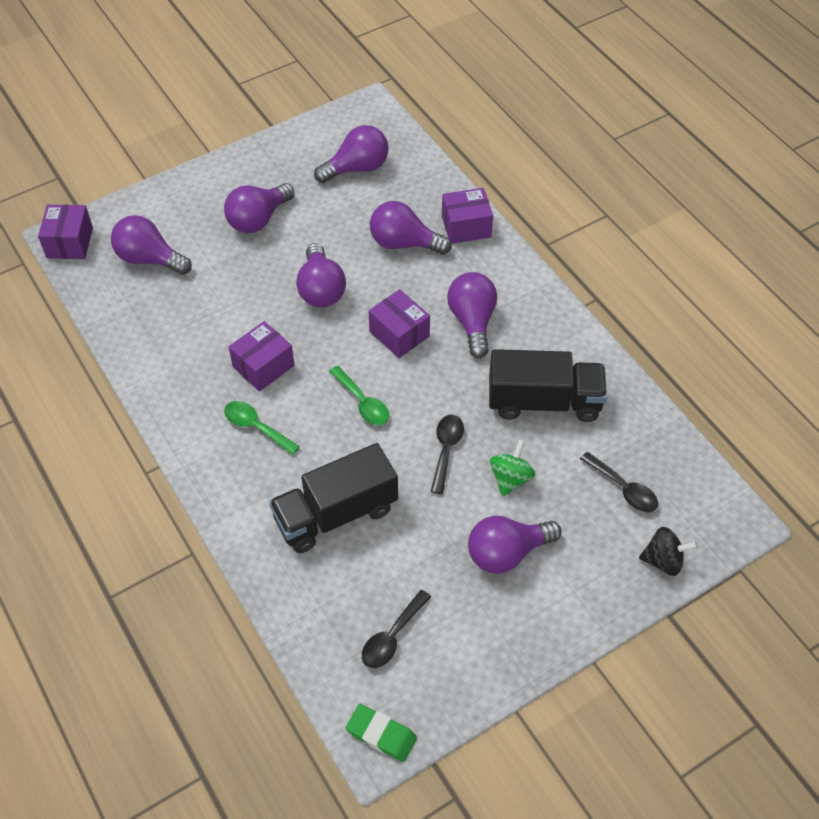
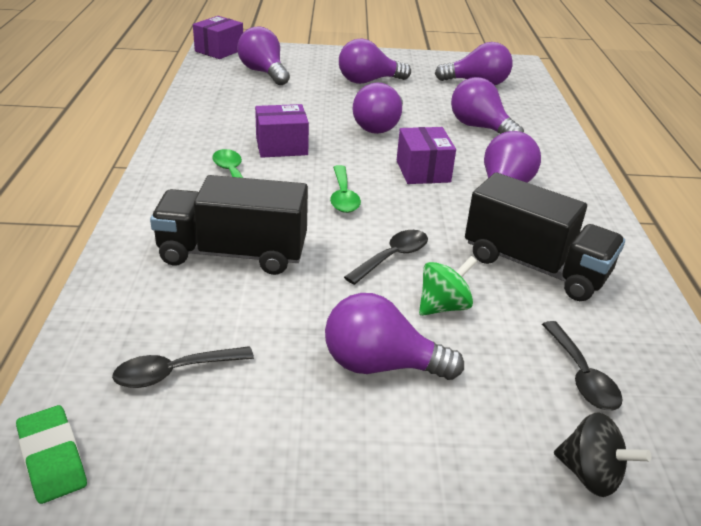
camera: 30 degrees right, 20 degrees down
purple box [442,188,493,244] -> none

